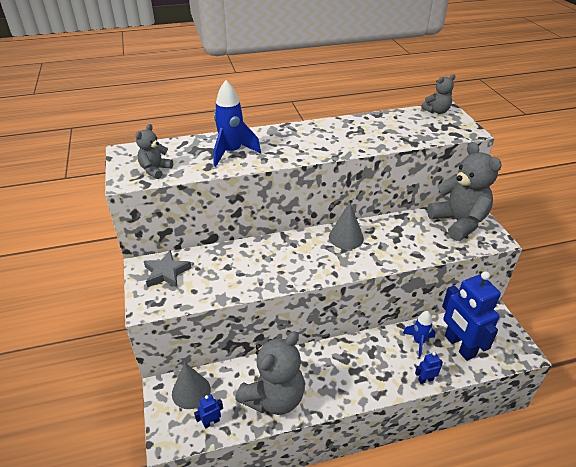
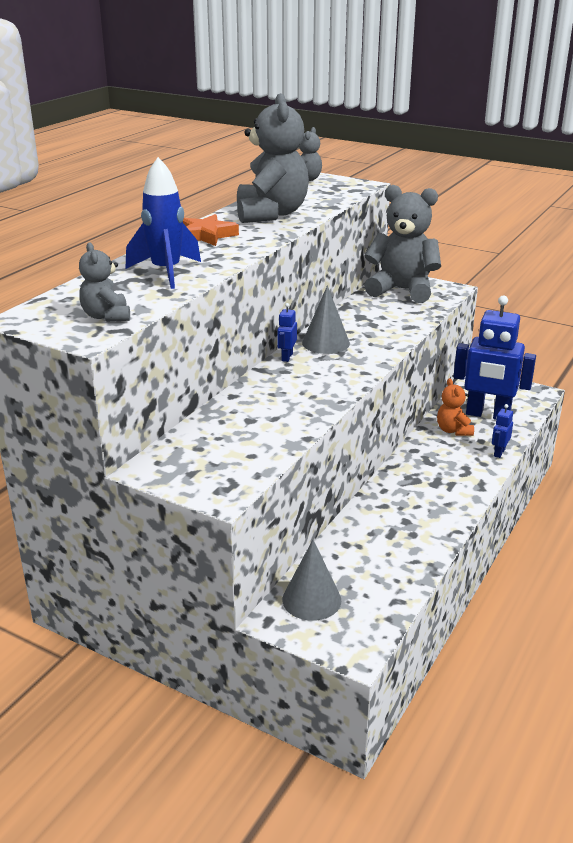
camera: 45 degrees left, 10 degrees down
grey star [144,250,191,287] -> none
blue robot [194,394,223,429] -> blue robot moved to [277,303,297,362]
grey teddy bear [235,331,305,415] -> grey teddy bear moved to [237,93,309,223]
blue rocket [403,311,436,357] -> orange teddy bear [437,378,474,436]
none -> orange star [183,214,239,246]

